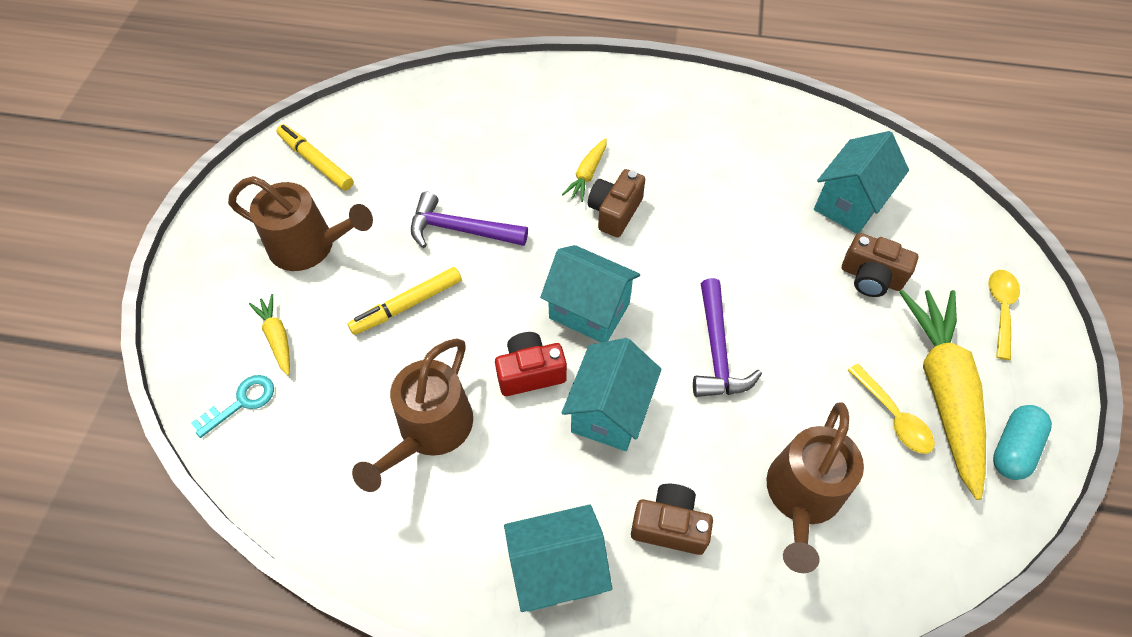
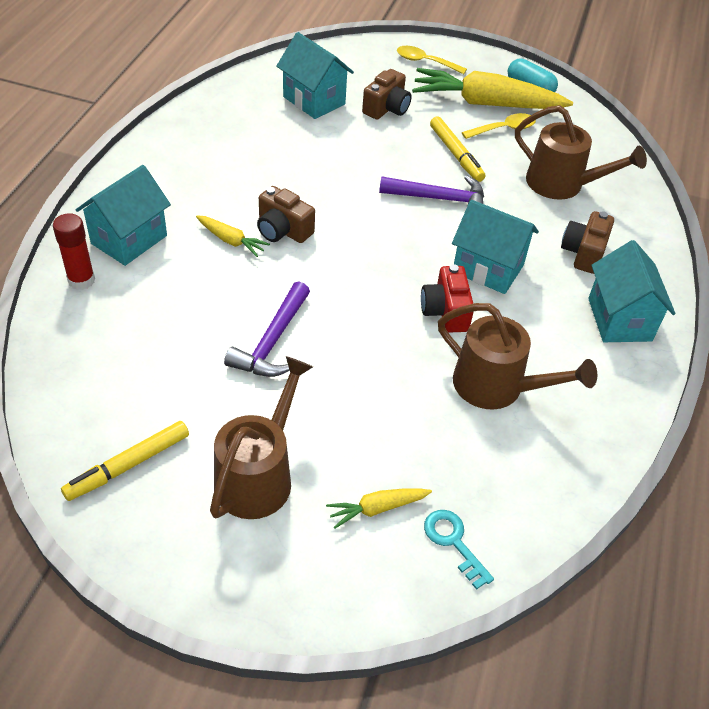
camera: 85 degrees left, 10 degrees down
yellow marker [347,267,462,335] -> yellow marker moved to [430,117,485,182]
turquoise house [540,245,640,343] -> turquoise house moved to [76,165,171,266]
none -> red glue stick [53,213,95,290]

